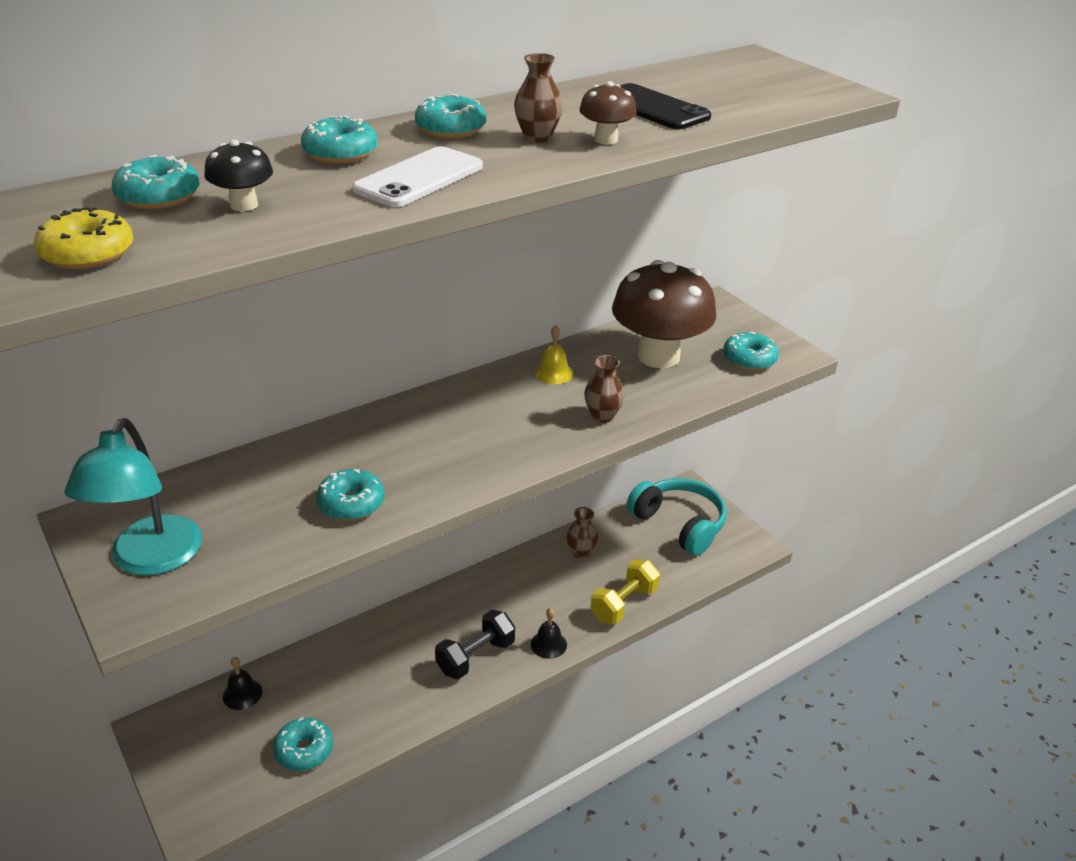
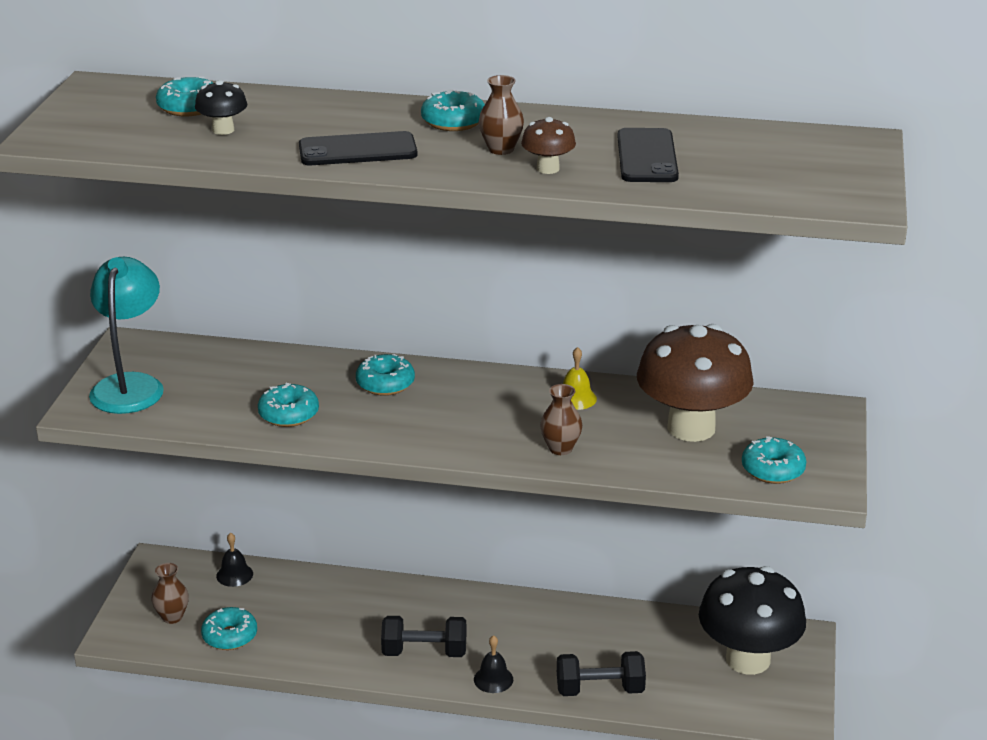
camera: 45 degrees right, 5 degrees down
yellow donut [34,207,133,270] -> none
turquoise lamp [64,418,202,575] -> turquoise lamp turned 135 degrees clockwise [89,257,164,414]
turquoise donut [301,115,378,164] -> turquoise donut moved to [356,353,415,396]
white phone [352,146,483,207] -> black phone [299,131,417,165]
brown vase [566,507,598,559] -> brown vase moved to [151,563,189,624]
yellow dumbbell [591,559,660,624] -> black dumbbell [557,651,646,696]
turquoise headphones [627,478,726,556] -> black mushroom [699,566,806,675]

